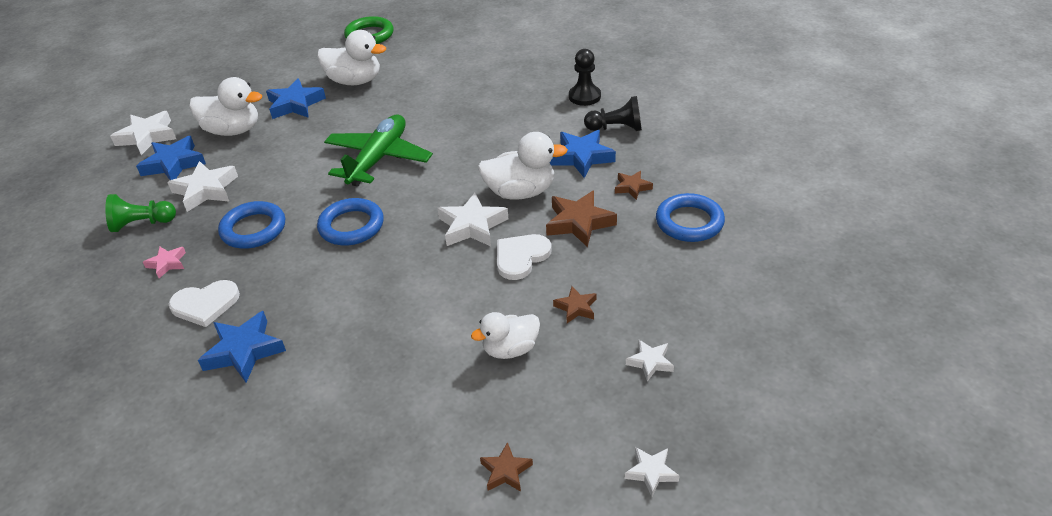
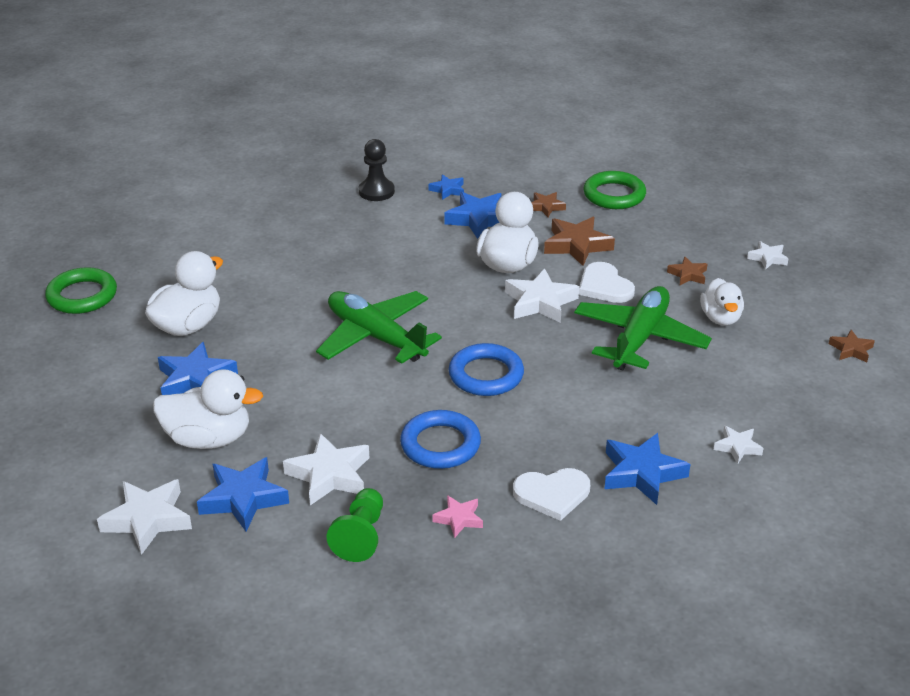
camera: 70 degrees left, 5 degrees down
white heart [169,280,240,327] -> white heart turned 75 degrees clockwise [513,468,590,521]
white duck [189,77,262,136] -> white duck turned 60 degrees clockwise [153,369,263,449]
black pawn [584,96,642,131] -> blue star [428,174,464,200]
white star [625,447,680,497] -> white star moved to [714,425,763,464]
blue ring [656,193,725,242] -> green ring [583,171,646,209]
none -> green plane [574,286,712,370]

